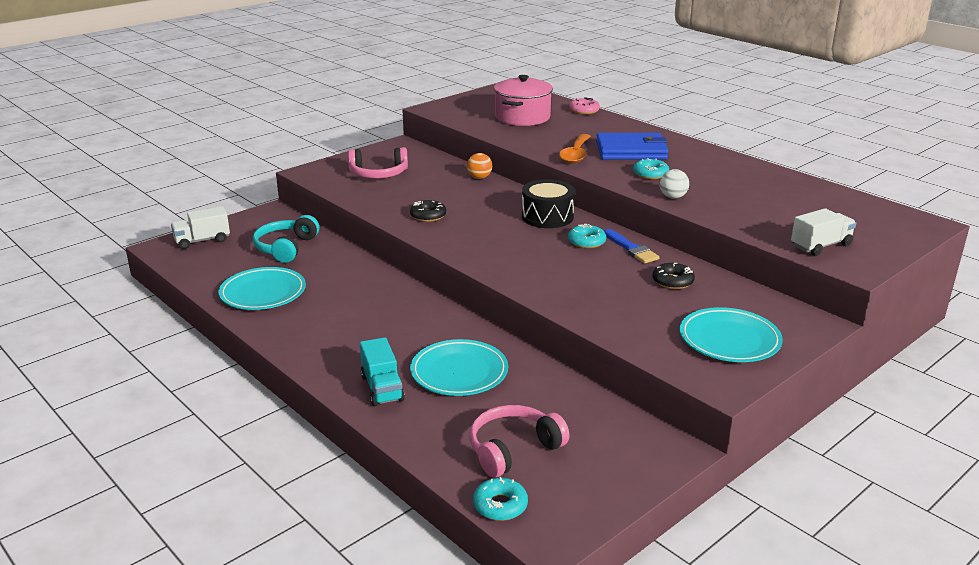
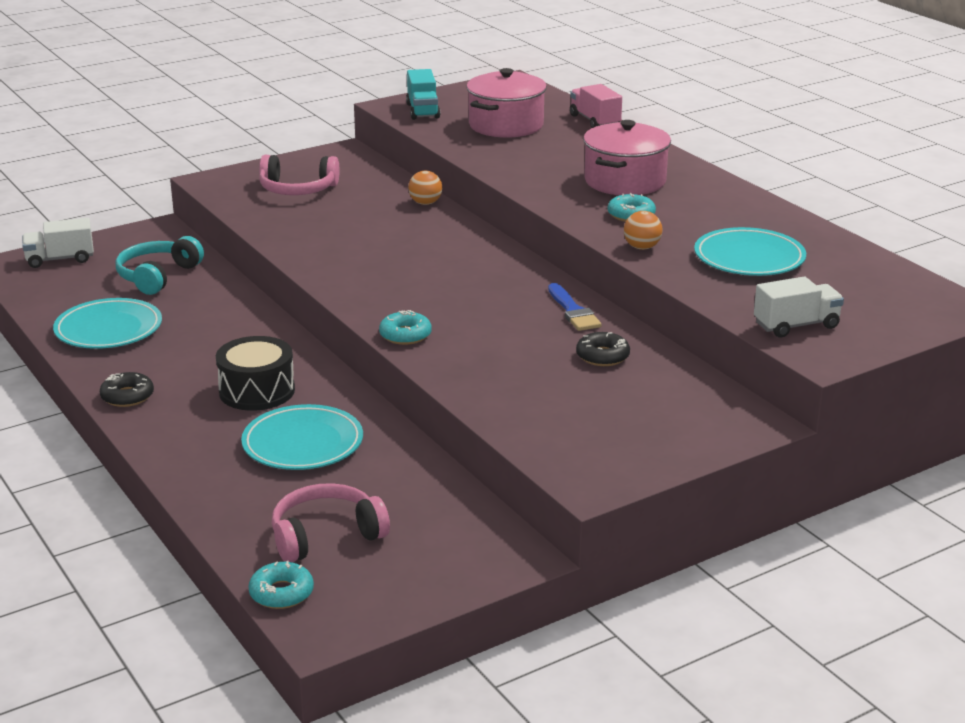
camera: 10 degrees right, 0 degrees up
turquoise truck [360,337,405,406] -> turquoise truck moved to [406,69,440,120]
black donut [410,200,446,222] -> black donut moved to [100,372,154,407]
black drum [522,180,575,228] -> black drum moved to [216,336,295,411]
orange spoon [559,134,591,164] -> none
turquoise donut [568,224,606,249] -> turquoise donut moved to [379,310,432,345]
pink donut [569,97,600,114] -> pink truck [570,84,622,128]
blue wallet [596,133,669,160] -> pink pot [583,120,671,195]
white ball [660,169,689,199] -> orange ball [624,211,662,250]
turquoise plate [680,307,783,362] -> turquoise plate moved to [694,227,806,276]

